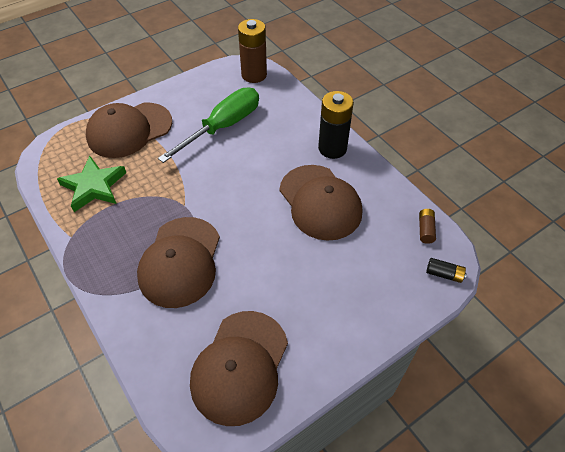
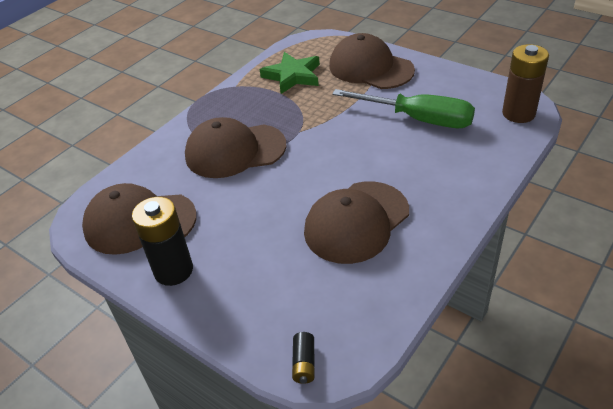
camera: 75 degrees right, 10 degrees down
black battery [318,91,354,159] -> black battery moved to [132,197,193,286]
brown battery [419,209,436,244] -> none

